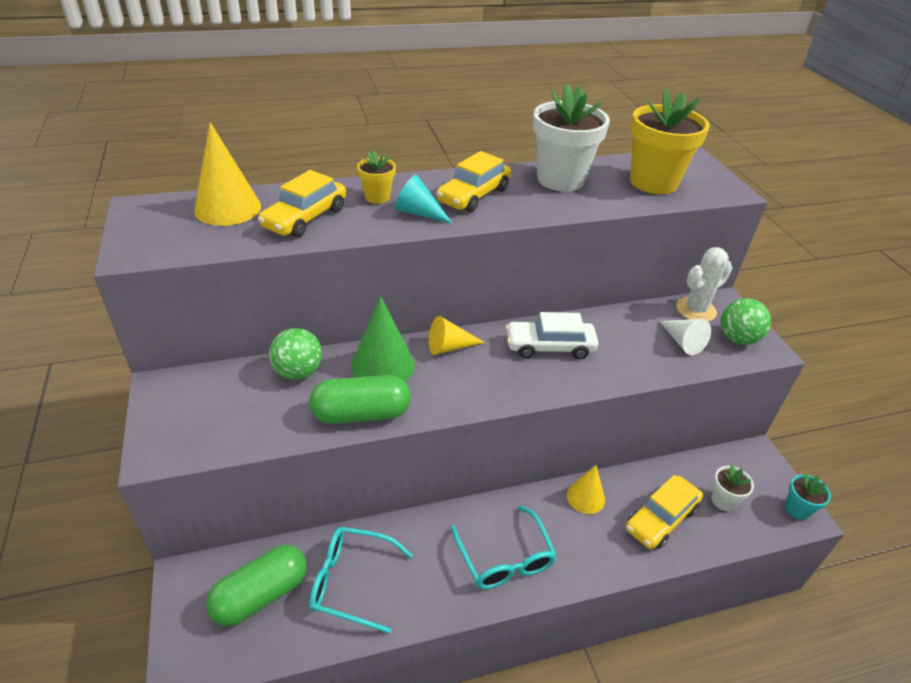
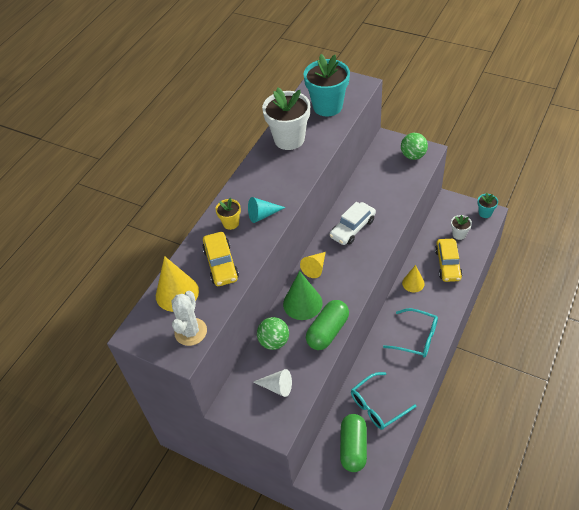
camera: 40 degrees left, 10 degrees up
yellow car [436,151,511,212] -> none
yellow flower pot [630,88,710,194] -> turquoise flower pot [304,54,350,117]
white cone [659,319,711,355] -> white cone moved to [253,369,292,397]
white cactus [676,247,732,322] -> white cactus moved to [171,291,207,346]

